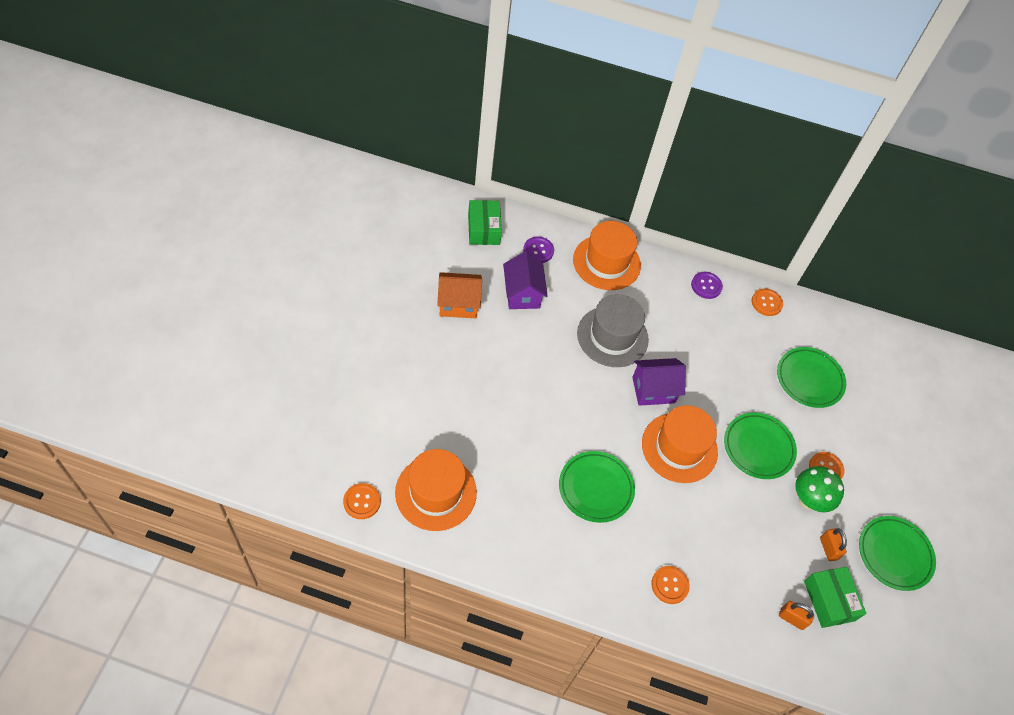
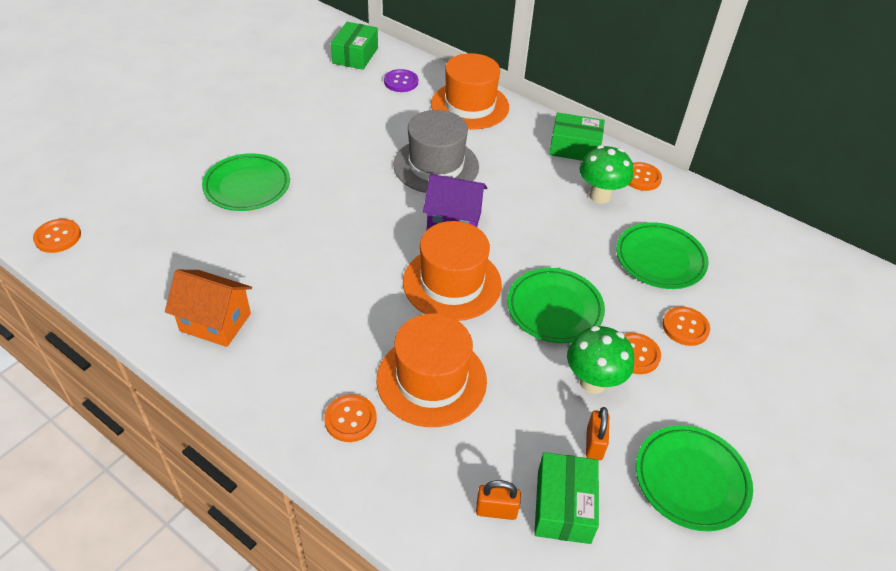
camera: 25 degrees right, 10 degrees down
orange hat [395,449,477,531] -> orange hat moved to [377,313,487,427]
orange house [437,272,482,318] -> orange house moved to [165,270,252,347]
purple house [503,252,548,309] -> none
green plate [559,451,635,523] -> green plate moved to [202,153,290,211]
purple button [691,272,723,299] -> green box [549,112,605,161]
orange padlock [779,601,814,630] -> orange padlock turned 45 degrees counterclockwise [476,480,521,520]
none -> green mushroom [580,145,633,204]
none -> orange button [662,307,710,346]

